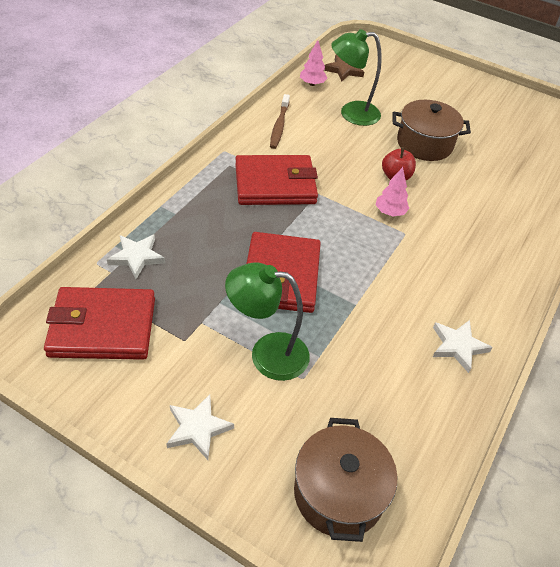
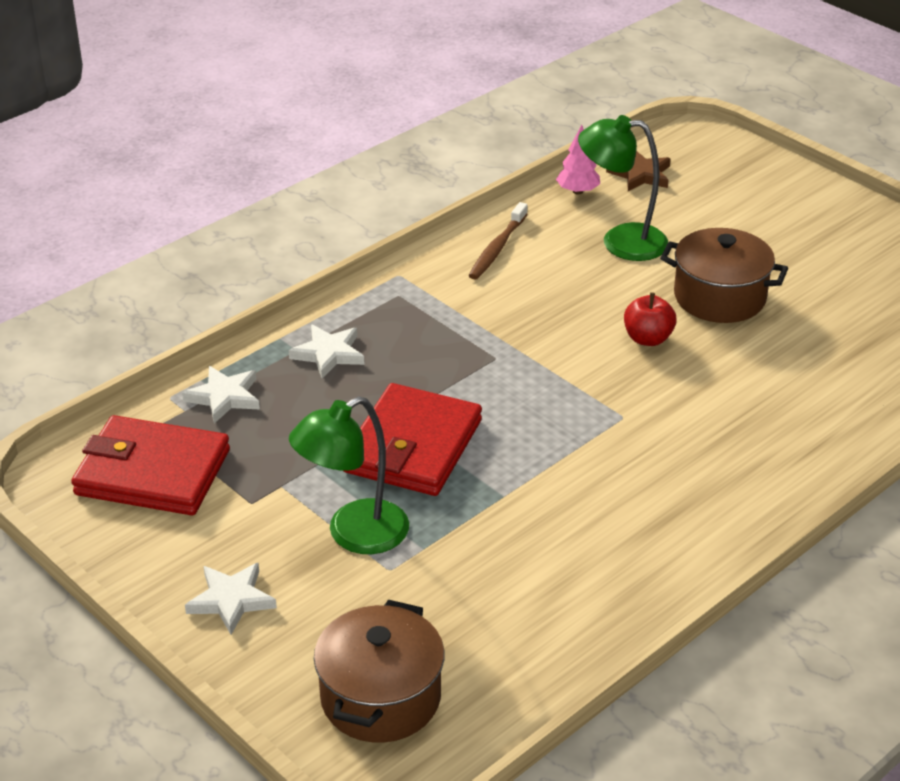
camera: 20 degrees right, 10 degrees down
green lamp [225,262,310,381] -> green lamp turned 60 degrees counterclockwise [289,396,409,554]
red wallet [235,155,318,205] -> none
pink tree [376,167,409,216] -> none
white star [433,320,493,373] -> white star moved to [289,325,364,379]

